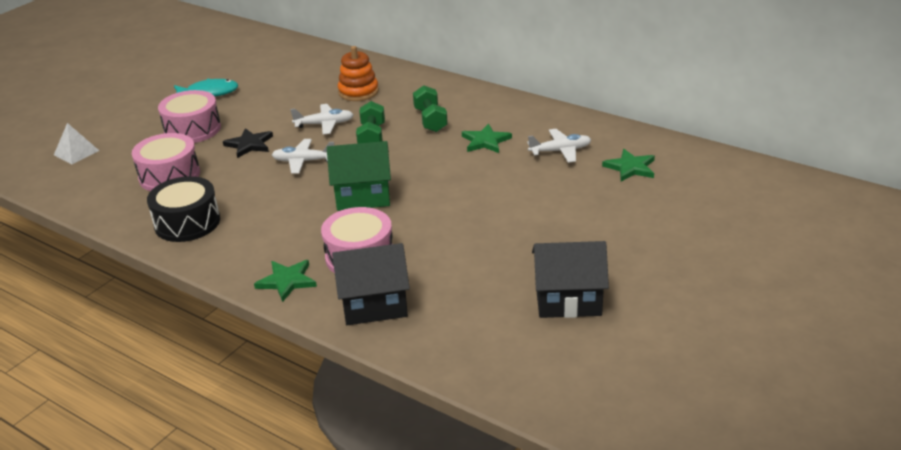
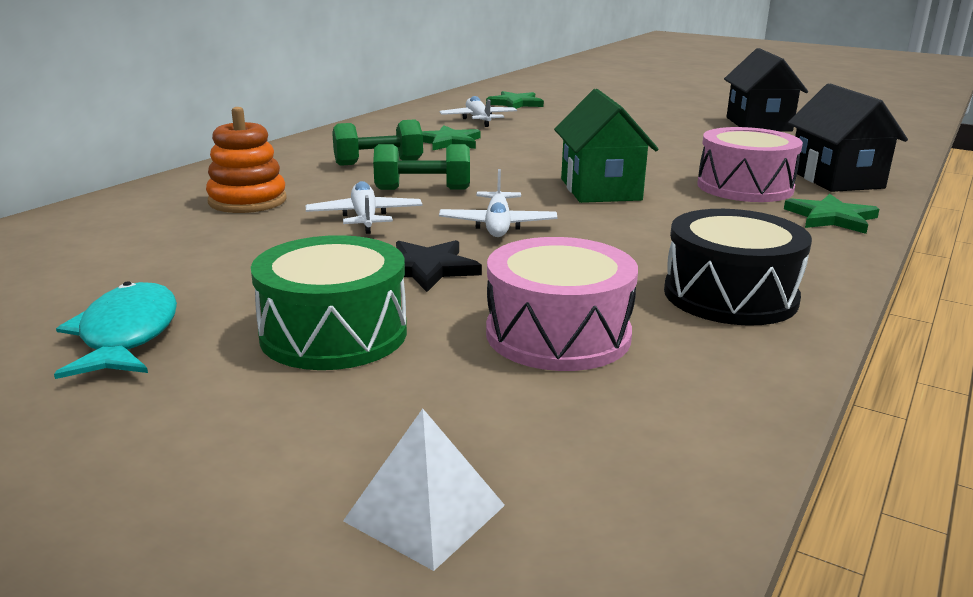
camera: 95 degrees left, 10 degrees down
pink drum [158,90,221,143] -> green drum [251,235,407,370]

